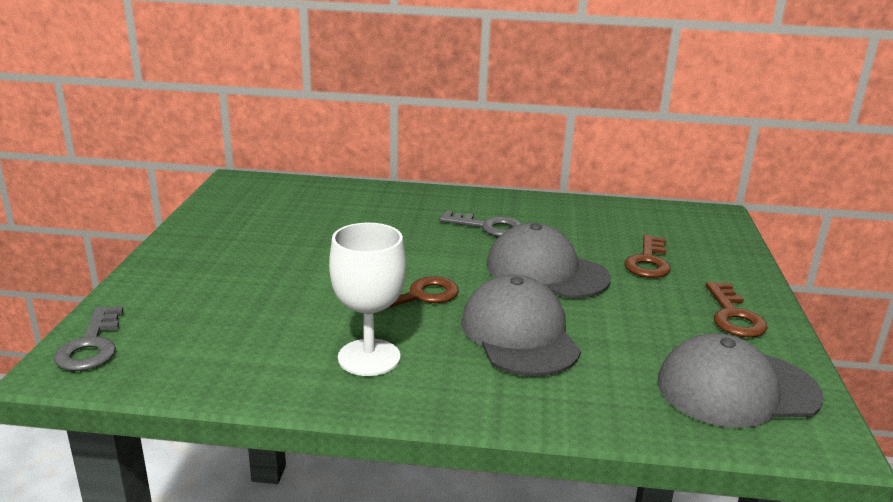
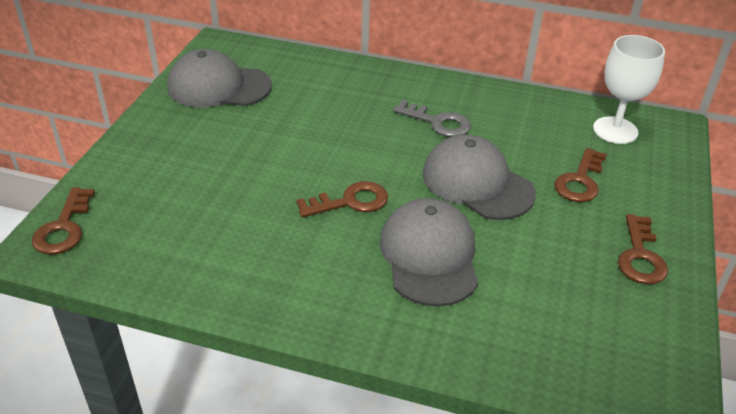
camera: 10 degrees right, 15 degrees up
grey key [54,306,123,371] -> brown key [32,187,95,255]
white goblet [329,223,406,376] -> white goblet moved to [593,35,665,144]
grey cap [657,333,824,428] -> grey cap moved to [167,49,272,108]

